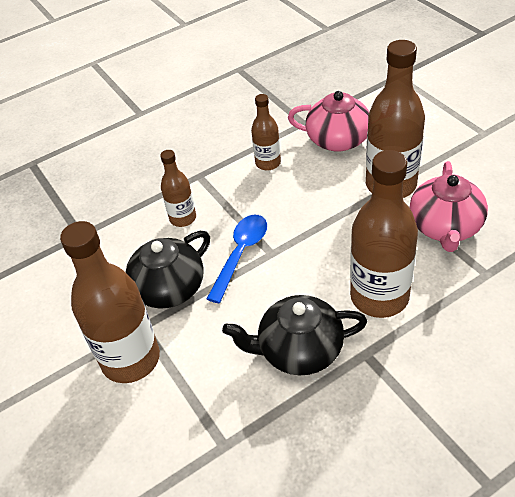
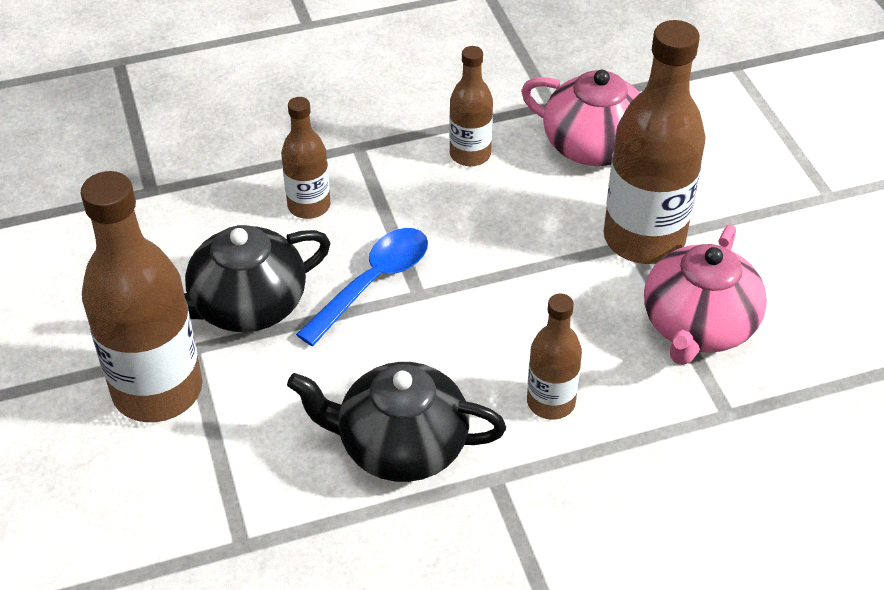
camera: 10 degrees right, 0 degrees up
brown bottle [350,150,418,318] -> brown bottle [527,294,582,420], size x0.54

